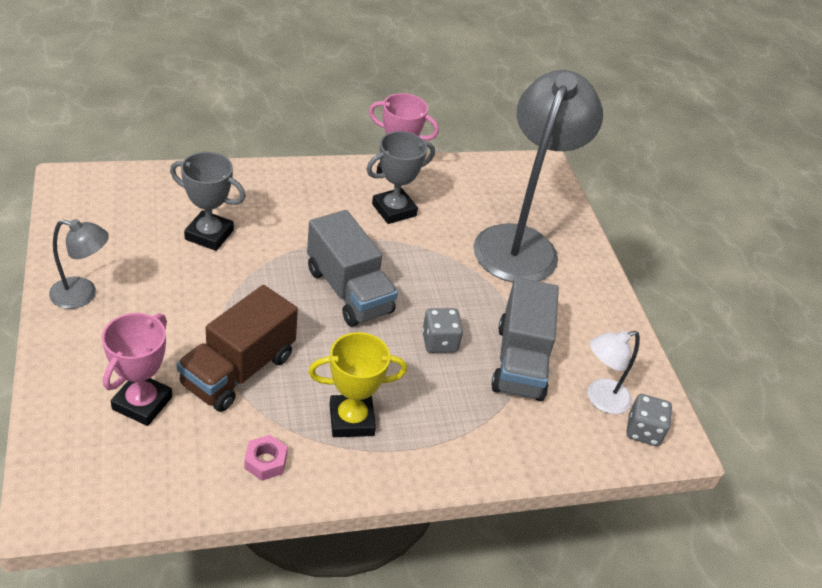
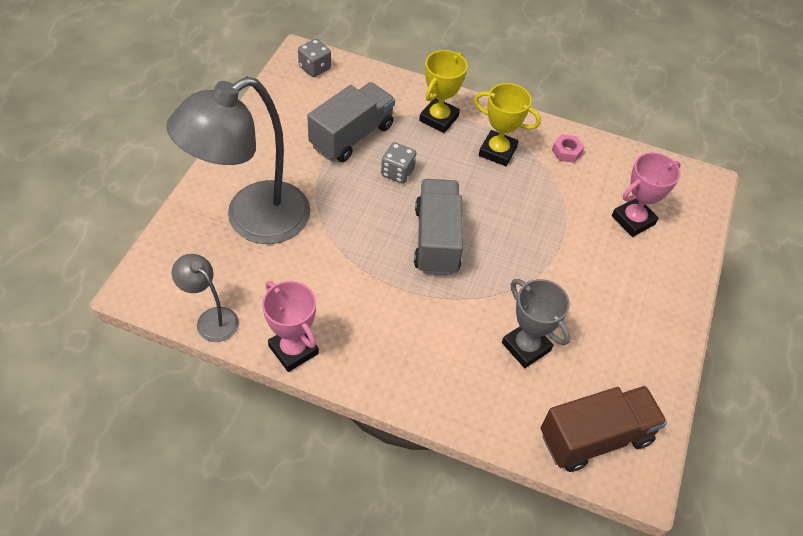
camera: 145 degrees left, 10 degrees up
grey lamp [49,219,109,309] -> grey lamp moved to [171,254,239,342]
brown truck [177,285,298,412] -> brown truck moved to [541,386,667,472]
grey trophy [366,131,435,224] -> none
white lamp [588,330,640,414] -> none
none -> yellow trophy [419,50,468,133]

